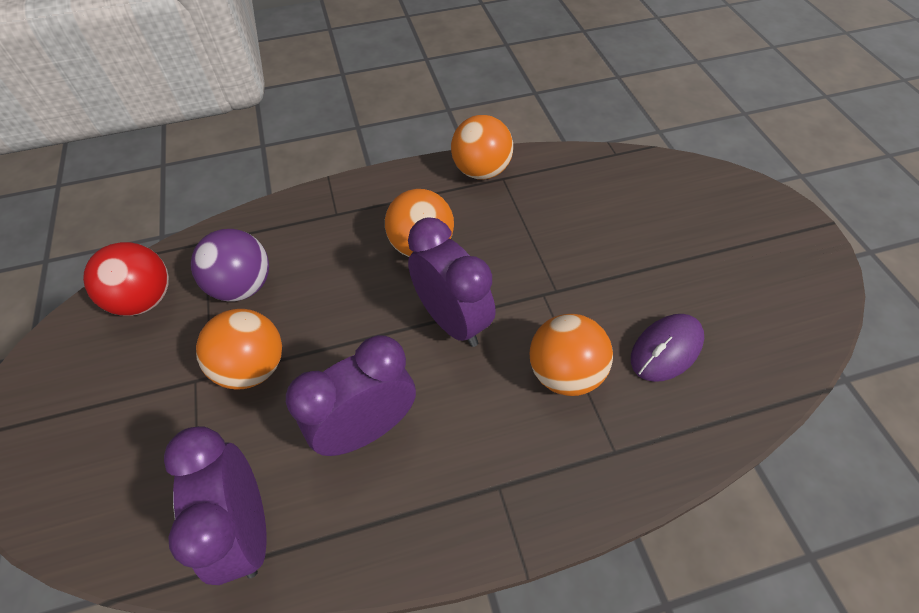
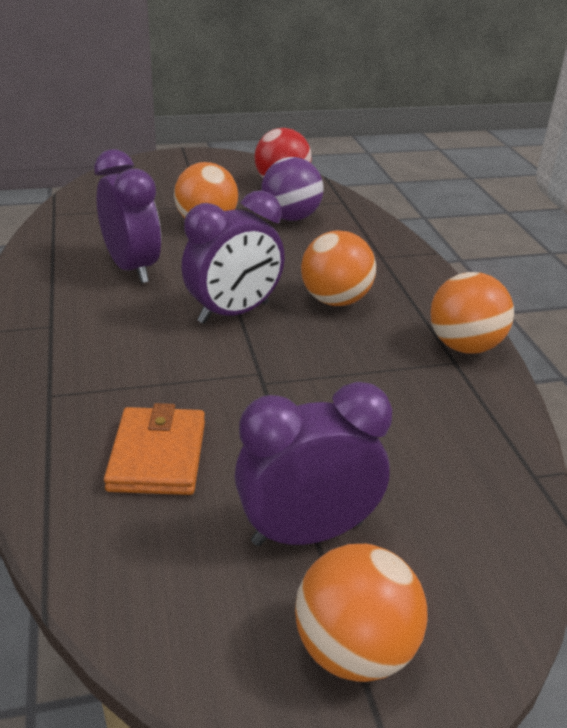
camera: 90 degrees right, 20 degrees down
purple clock [164,426,267,585] -> purple clock moved to [235,382,392,546]
orange ball [530,314,613,396] -> orange ball moved to [295,544,428,682]
purple mouse [631,314,704,382] -> orange wallet [104,403,205,495]

